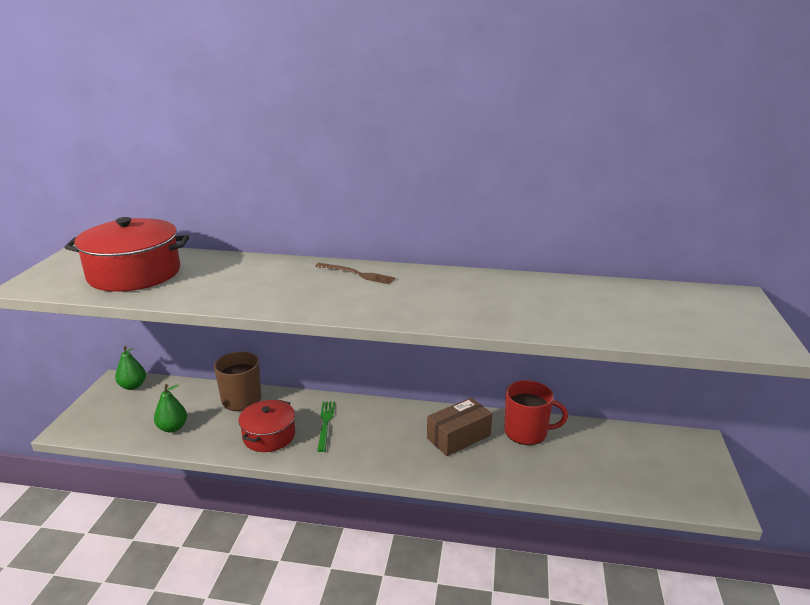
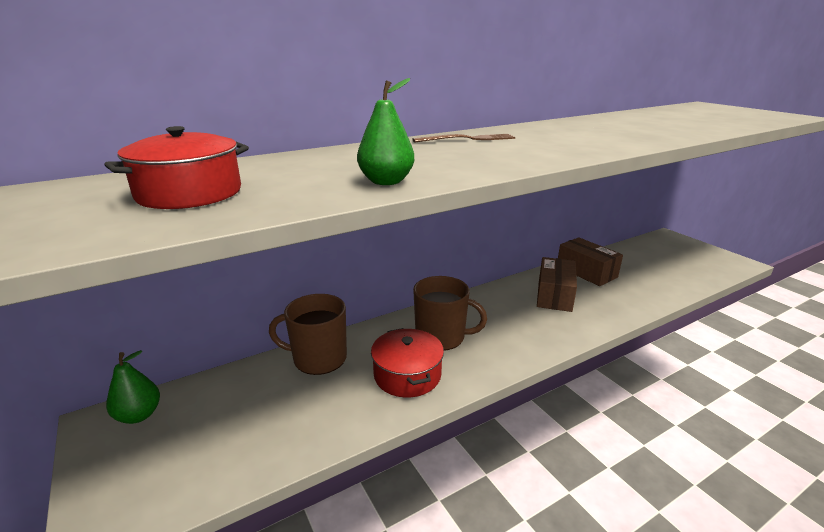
camera: 40 degrees left, 0 degrees up
red pot [64,217,189,292] -> red pot [104,126,249,209], size x0.63
green pear [154,384,187,433] -> green pear moved to [357,78,414,185]
green fork [317,402,335,452] -> brown mug [413,276,487,350]
red mug [504,380,568,445] -> brown box [558,237,623,286]

